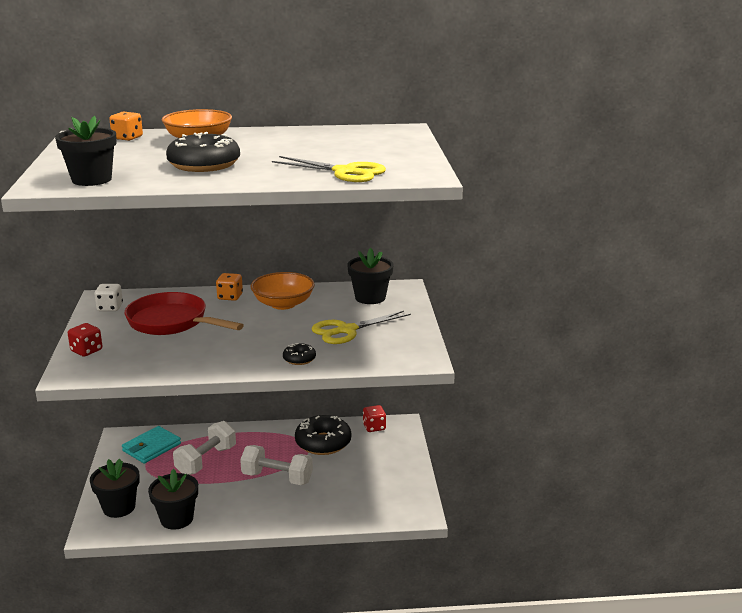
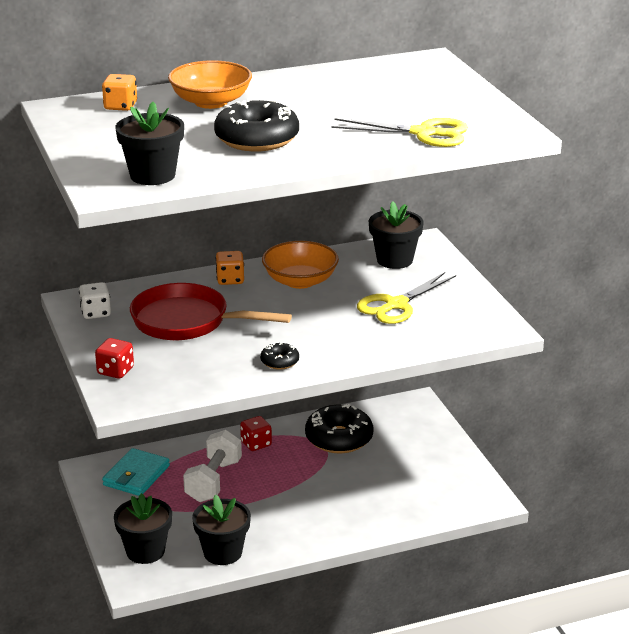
camera: 15 degrees left, 5 degrees up
white dumbbell [240,445,313,485] -> none
black donut [283,343,316,365] -> black donut moved to [260,343,299,370]
red dice [363,405,386,432] -> red dice moved to [240,416,272,451]

